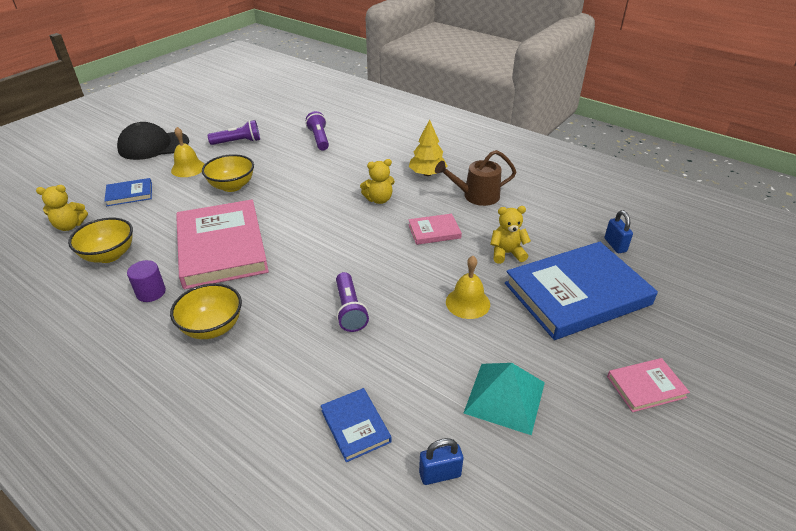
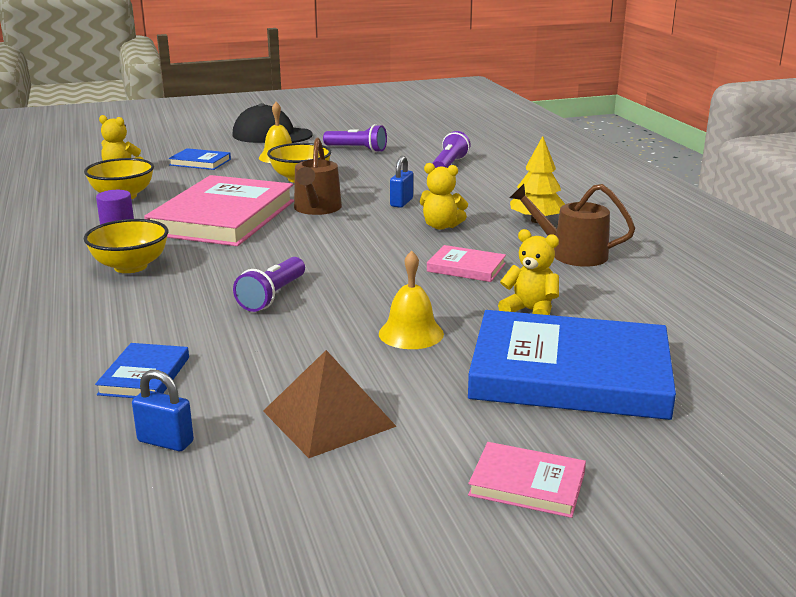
camera: 35 degrees right, 15 degrees down
turquoise pyramid [464,363,545,435] -> brown pyramid [263,350,397,458]
blue padlock [604,210,633,253] -> blue padlock moved to [390,156,413,208]
none -> brown watering can [294,138,342,215]

